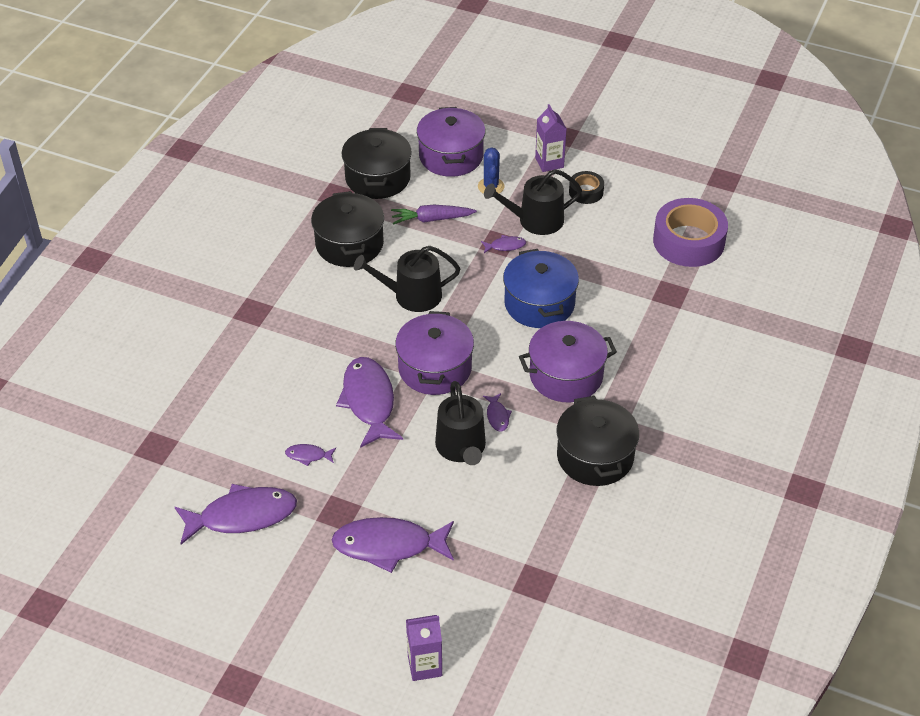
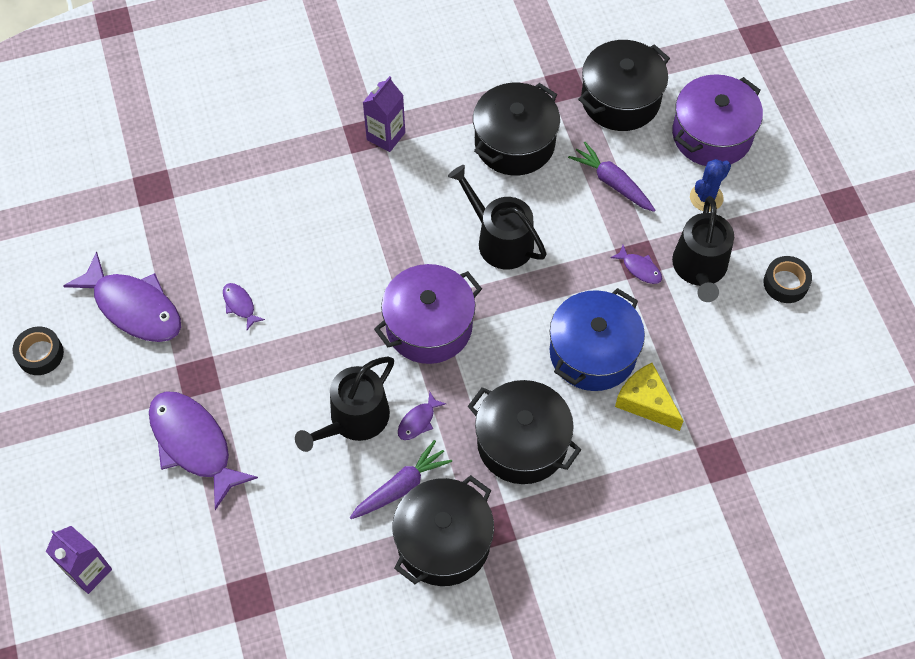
camera: 50 degrees right, 15 degrees up
purple fish [336,357,403,448] -> none
black watering can [484,169,582,235] -> black watering can turned 120 degrees counterclockwise [672,196,734,302]
purple pot [519,321,617,402] -> black pot [468,380,581,484]
purple carton [535,104,567,172] -> purple carton moved to [363,76,405,152]
purple tape [653,198,728,267] -> none
none -> black tape [13,327,64,375]
none -> purple carrot [350,440,452,519]
none -> yellow cheese [615,363,684,431]

